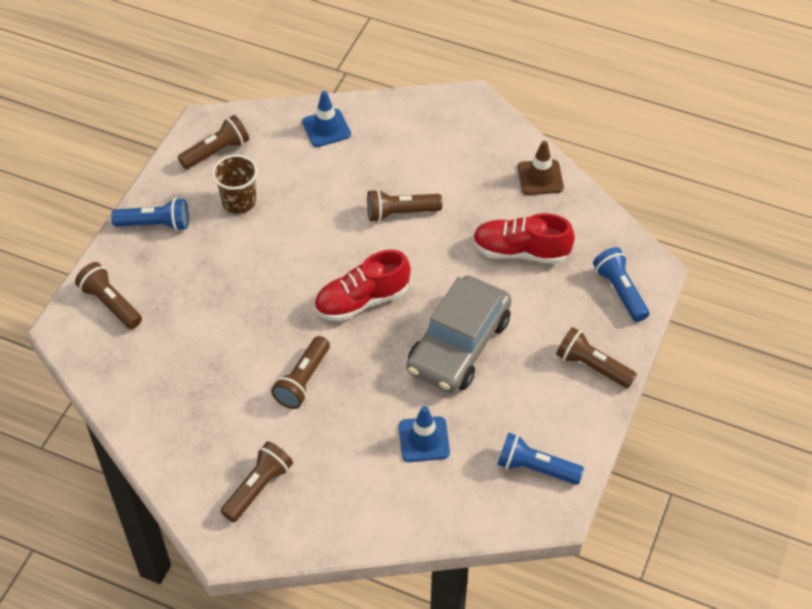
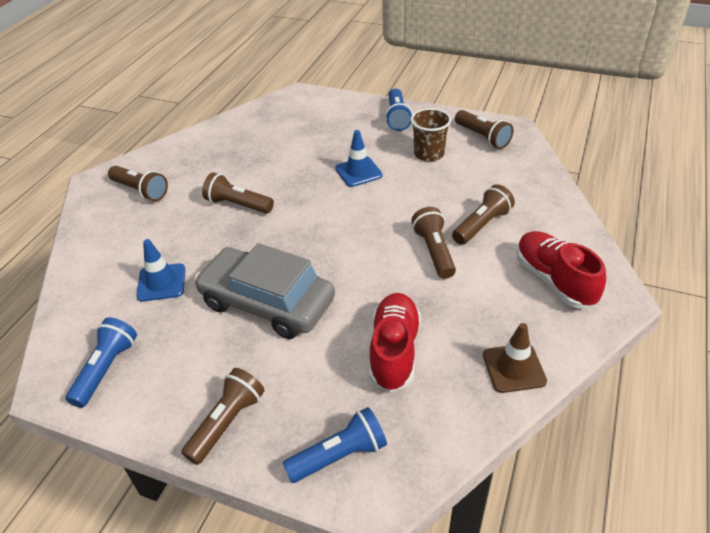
camera: 90 degrees right, 10 degrees down
brown flashlight [75,262,142,329] -> brown flashlight moved to [452,184,515,245]
blue traffic cone [302,91,351,147] -> blue traffic cone moved to [335,130,383,187]
red shoe [314,250,411,322] -> red shoe moved to [516,231,606,308]

